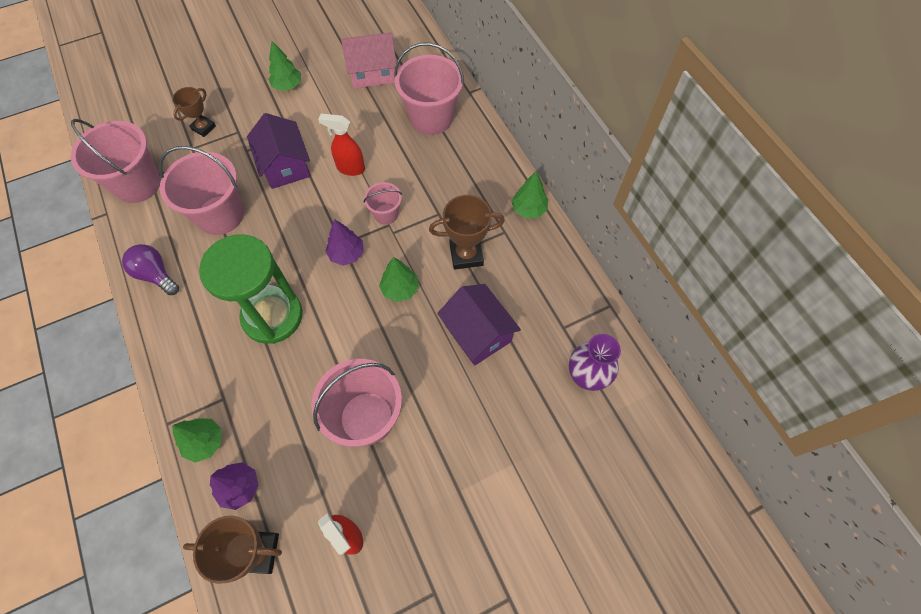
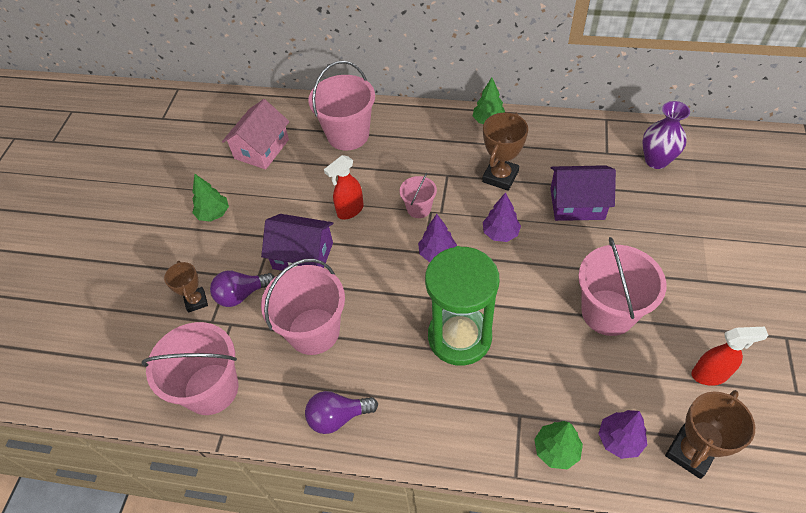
camera: 50 degrees left, 10 degrees down
green tree [379,257,418,302] -> purple tree [483,192,521,242]
none -> purple light bulb [210,271,275,307]

